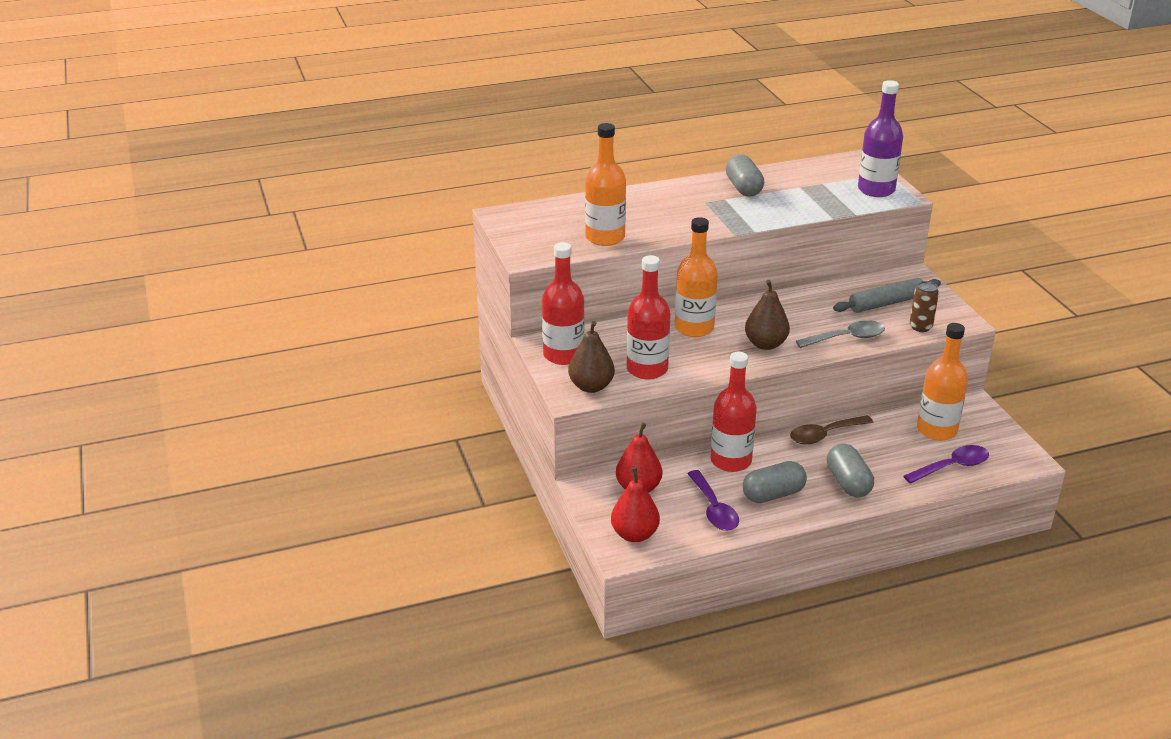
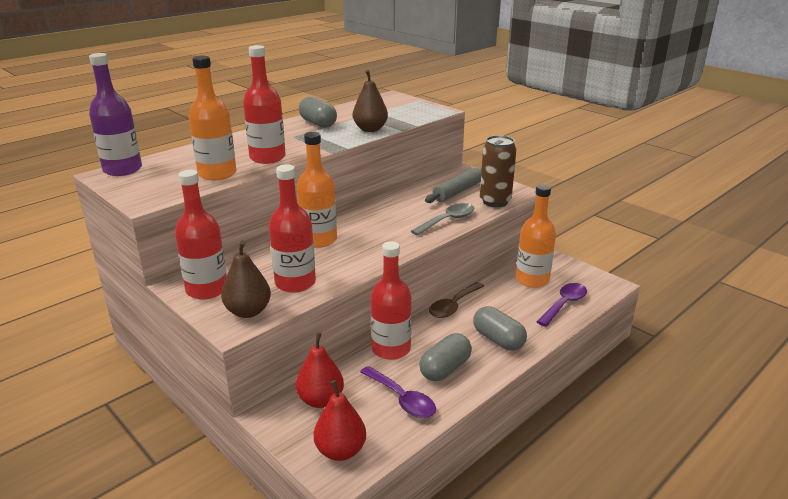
camera: 25 degrees left, 5 degrees down
brown pear [745,280,790,350] -> brown pear moved to [353,70,388,132]
purple bottle [858,80,903,197] -> purple bottle moved to [89,53,142,176]
brown can [910,281,939,332] -> brown can [480,135,516,207], size x1.66
none -> red bottle [243,45,286,164]

